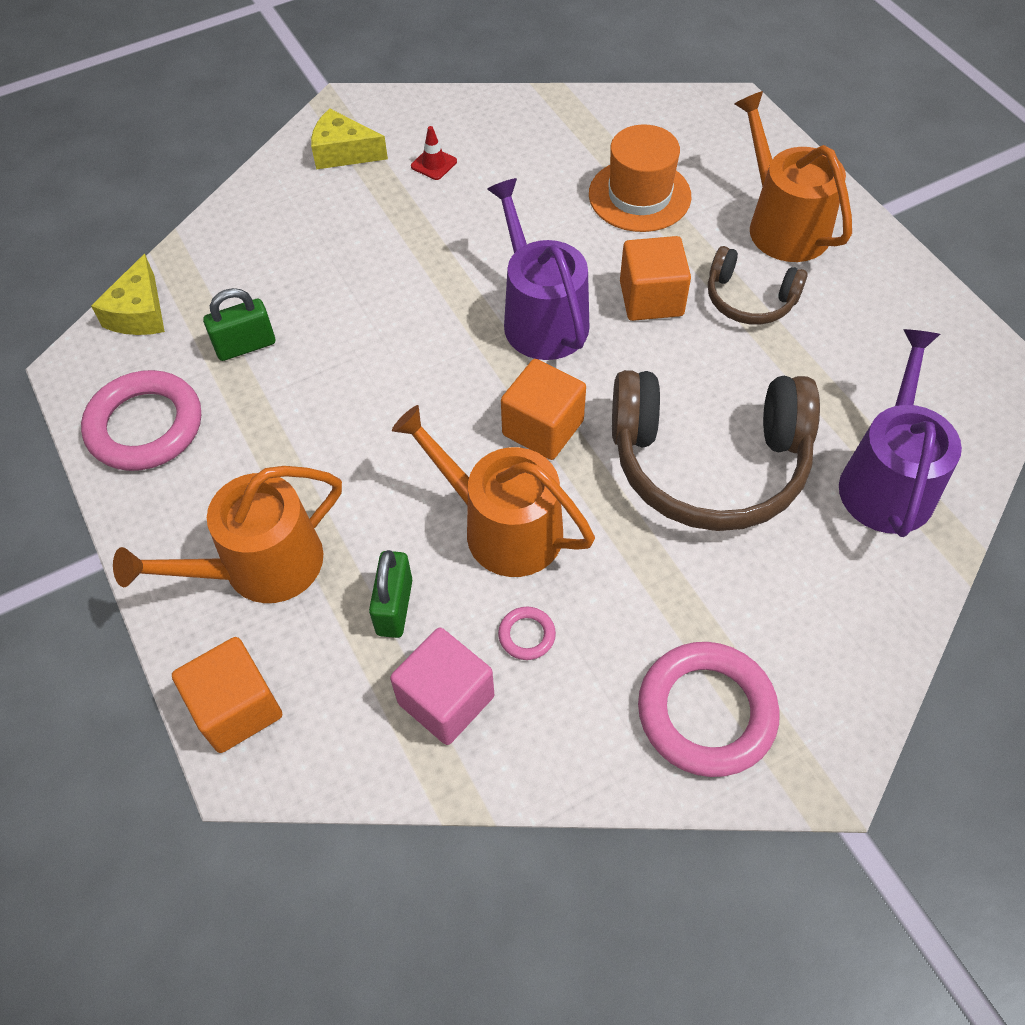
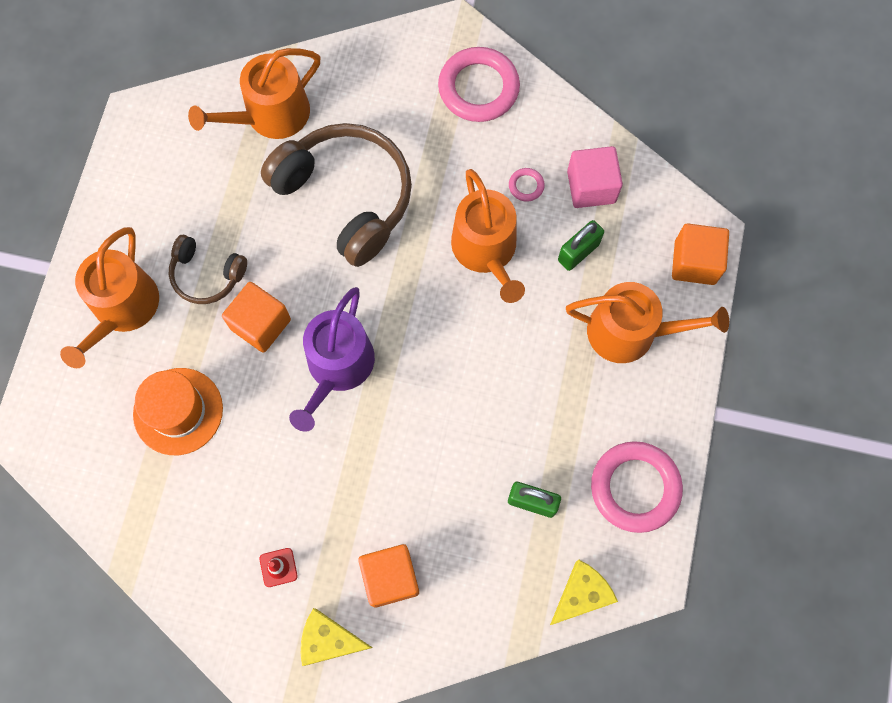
camera: 140 degrees left, 15 degrees up
yellow cheese [311,108,388,169] -> yellow cheese turned 135 degrees clockwise [301,608,373,666]
orange cube [501,359,586,460] -> orange cube moved to [358,544,419,607]
brown headphones [708,246,807,325] -> brown headphones turned 135 degrees clockwise [169,235,247,304]
purple watering can [839,329,962,537] -> orange watering can [188,48,320,139]

